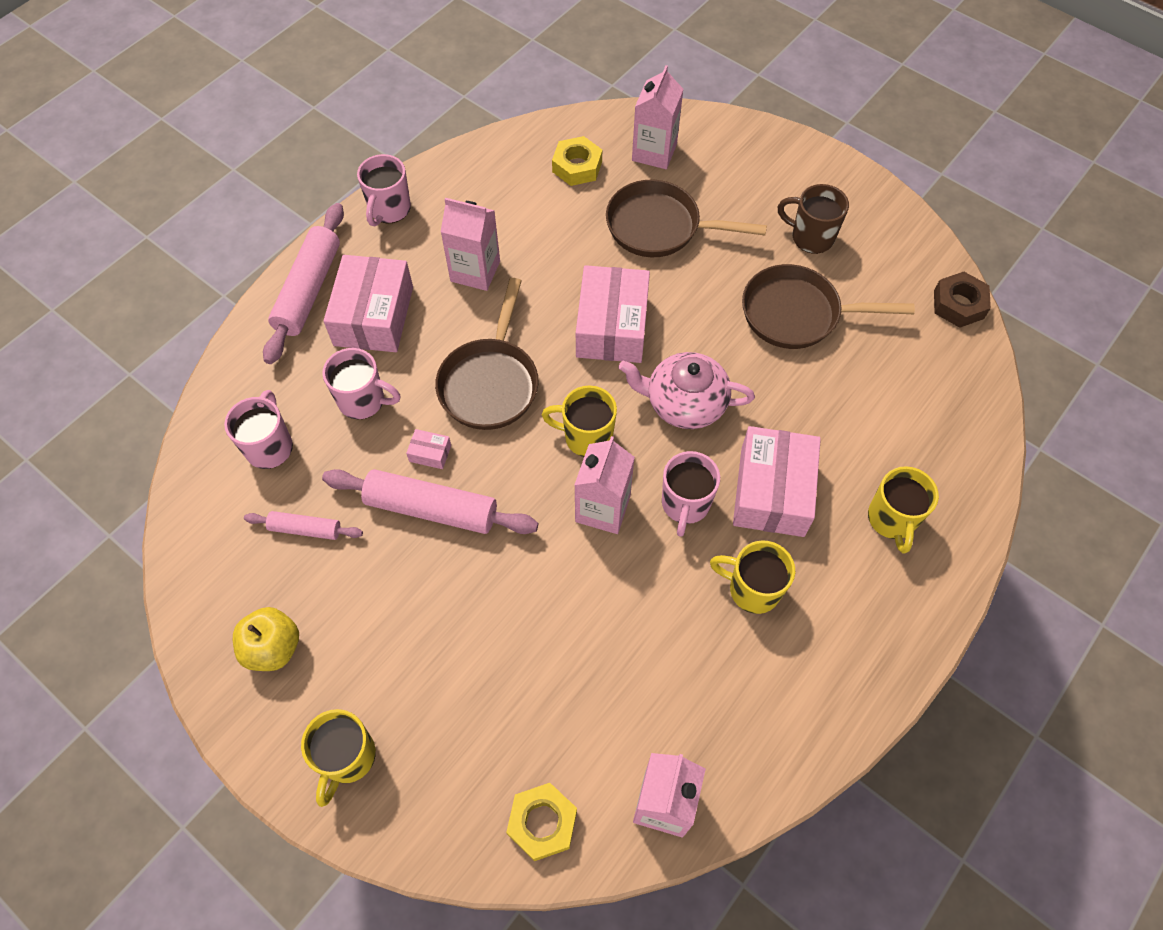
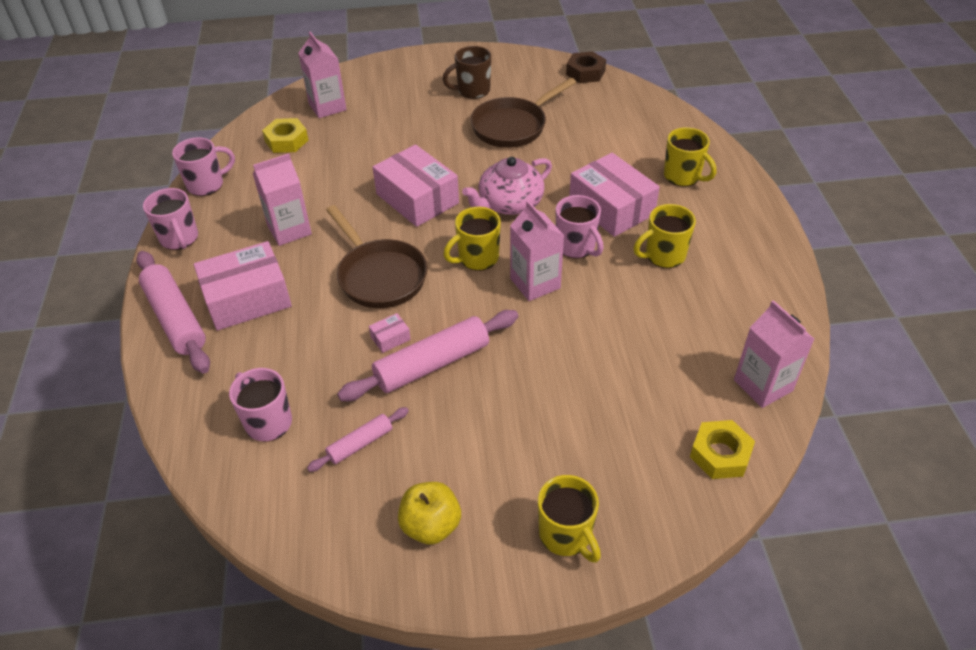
camera: 45 degrees left, 15 degrees down
pink mug [322,348,400,419] -> pink mug moved to [172,137,235,196]
pink box [324,255,413,352] -> pink box turned 75 degrees counterclockwise [194,241,292,331]
brown pan [606,180,767,257] -> none

